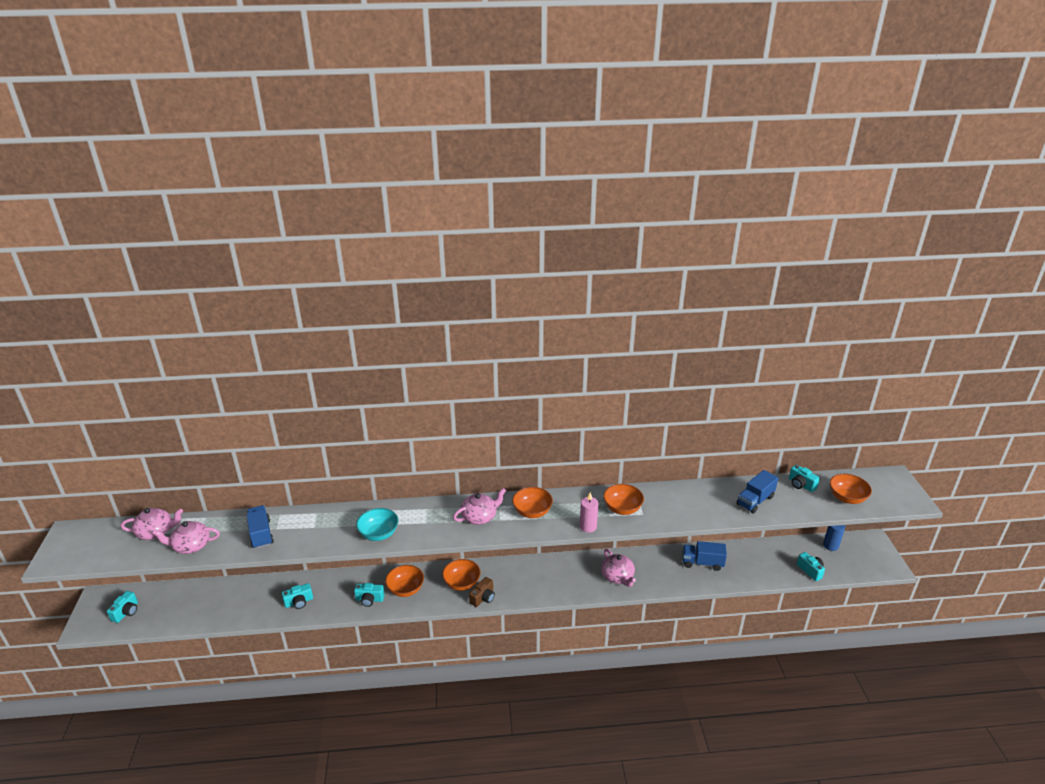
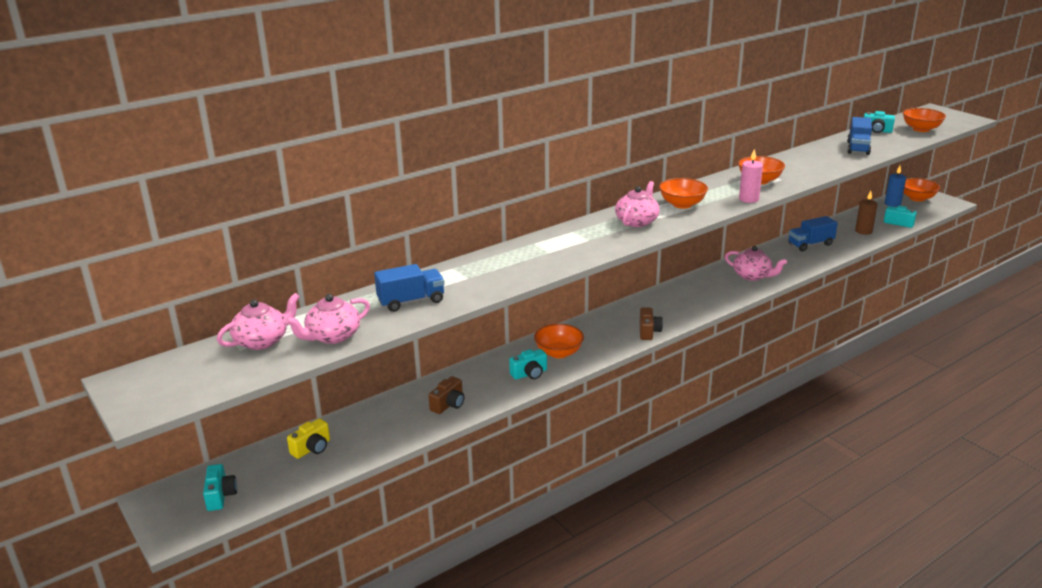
camera: 30 degrees left, 5 degrees down
blue truck [247,505,274,549] -> blue truck turned 120 degrees clockwise [374,264,445,312]
turquoise camera [281,583,313,609] -> brown camera [428,376,464,414]
turquoise bowl [356,508,398,541] -> none
orange bowl [442,559,481,591] -> orange bowl moved to [903,178,940,202]
none -> yellow camera [287,418,330,459]
none -> brown candle [855,191,878,235]

